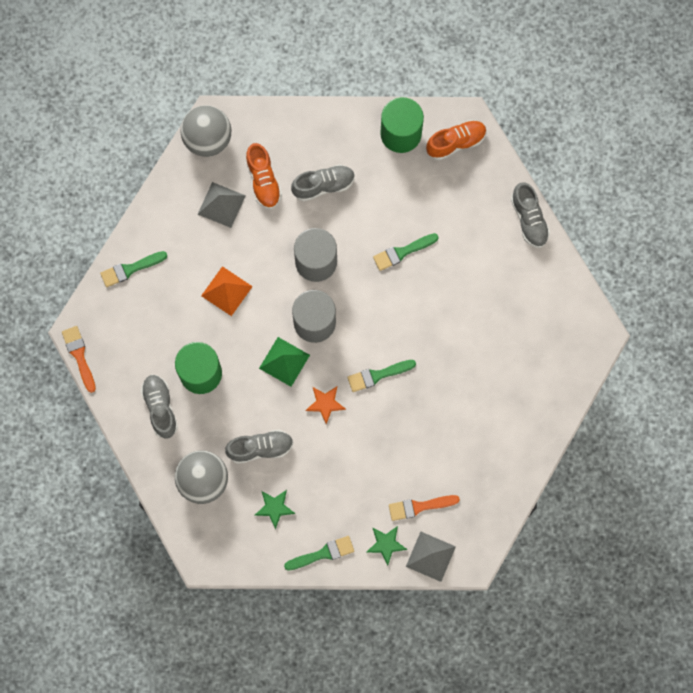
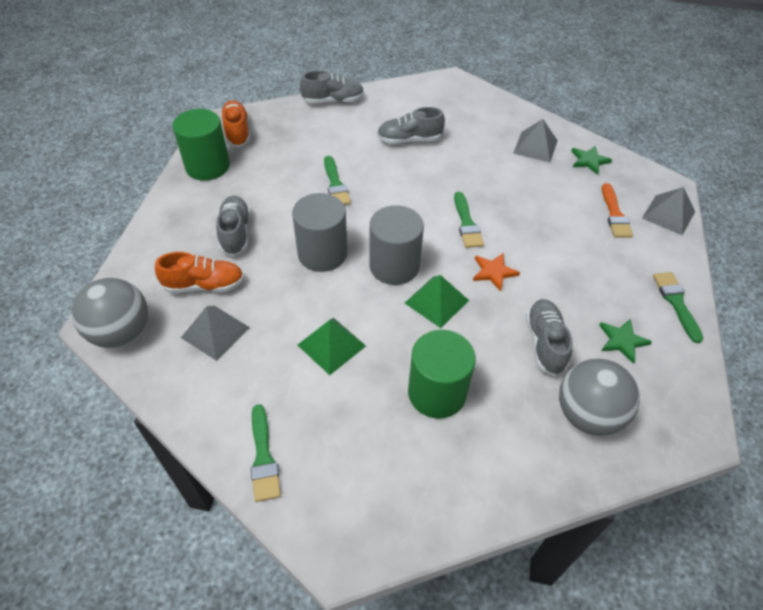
camera: 80 degrees left, 25 degrees down
orange brush [62,326,96,393] -> none
grey shoe [141,374,178,439] -> grey shoe moved to [377,107,445,144]
orange pyramid [201,266,253,316] -> green pyramid [298,318,366,375]
green star [366,526,407,566] -> green star moved to [571,146,612,175]
none -> grey pyramid [513,119,558,163]

